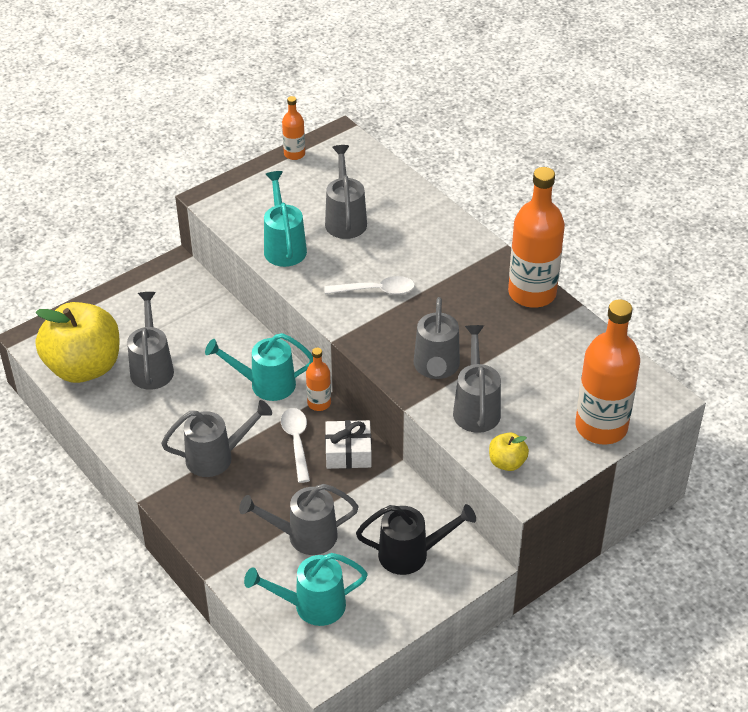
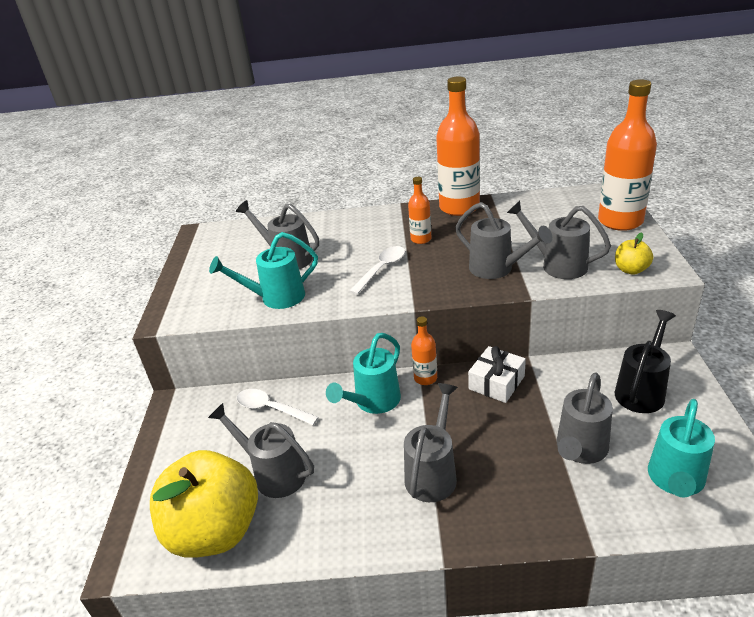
camera: 50 degrees left, 10 degrees down
turquoise watering can [264,171,307,267] -> turquoise watering can turned 45 degrees counterclockwise [209,232,318,309]
white spoon [281,408,310,483] -> white spoon moved to [237,389,319,425]
orange bottle [282,96,305,160] -> orange bottle moved to [408,177,431,244]

